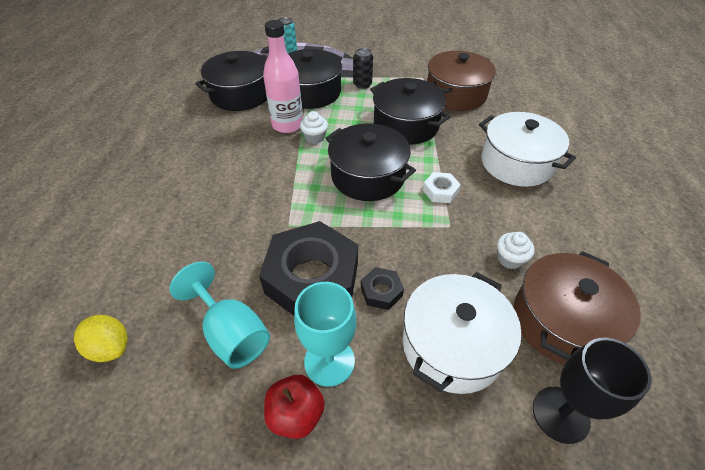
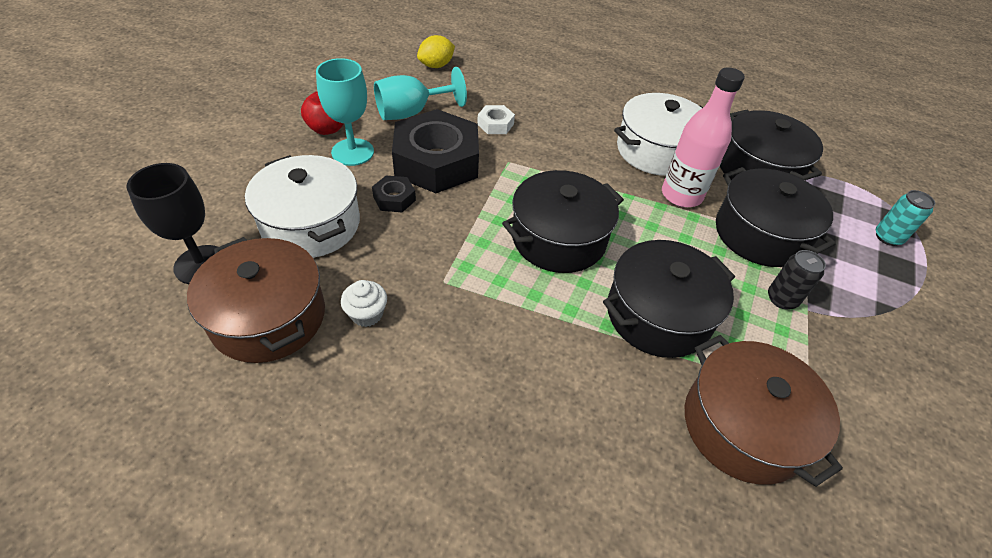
camera: 105 degrees right, 0 degrees up
white cupcake [300,111,328,144] -> none
white nut [423,172,461,203] -> white nut moved to [477,105,515,134]
white pot [479,112,576,187] -> white pot moved to [614,93,703,176]

